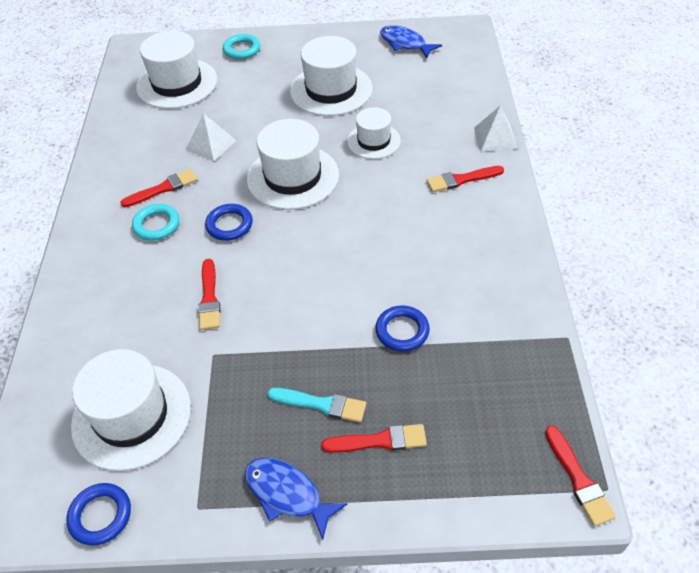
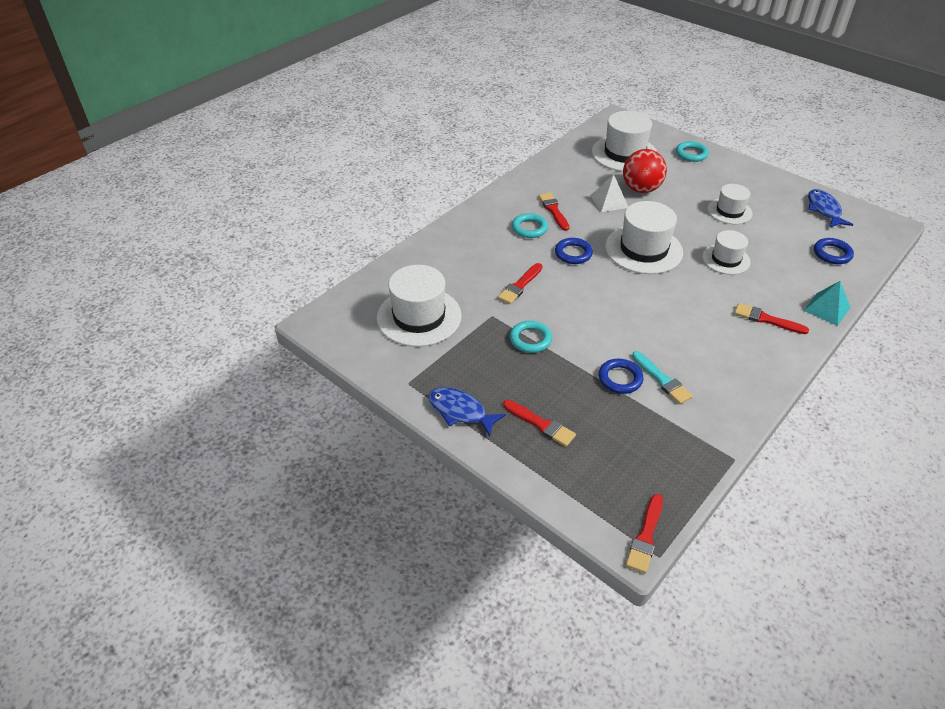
camera: 40 degrees right, 5 degrees down
blue ring [67,483,131,546] -> blue ring moved to [814,238,854,264]
red brush [120,169,198,207] -> red brush turned 120 degrees counterclockwise [539,193,569,231]
blue fish [245,458,347,540] -> blue fish turned 45 degrees counterclockwise [428,387,506,437]
turquoise brush [267,388,366,422] -> turquoise brush moved to [632,351,693,404]
white hat [290,36,373,116] -> white hat [708,184,753,224], size x0.60
white pyramid [474,106,518,152] -> turquoise pyramid [804,281,850,326]
none -> turquoise ring [510,321,552,353]
none -> red ball [623,149,667,193]

